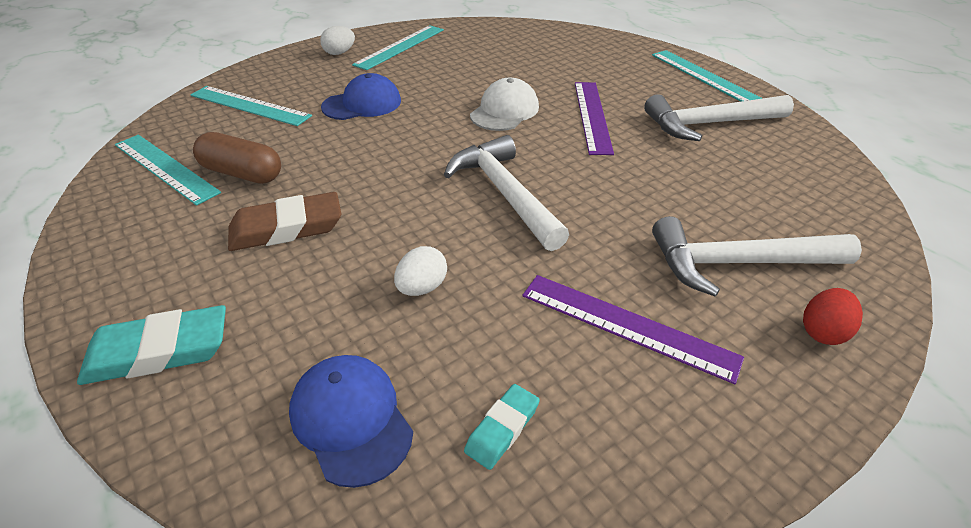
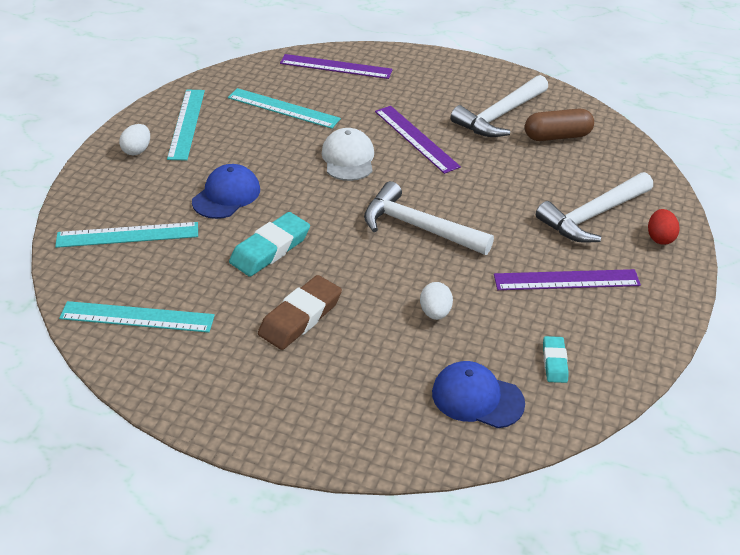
camera: 35 degrees left, 0 degrees up
turquoise eraser [77,305,226,385] -> turquoise eraser moved to [229,212,310,277]
brown capsule [193,132,281,184] -> brown capsule moved to [525,109,594,141]
turquoise ruler [652,50,762,102] -> turquoise ruler moved to [228,88,341,129]
none -> purple ruler [280,54,393,79]

